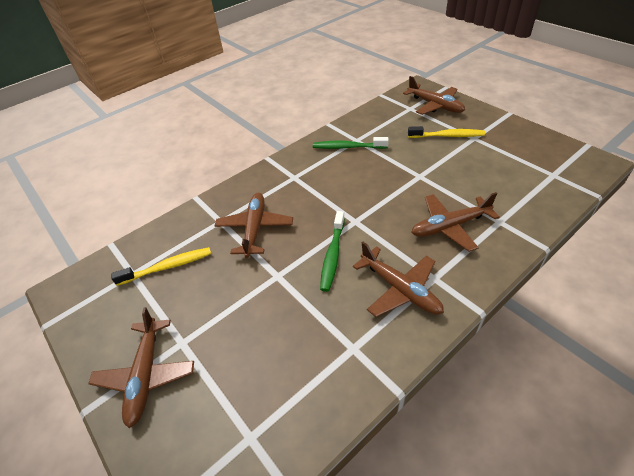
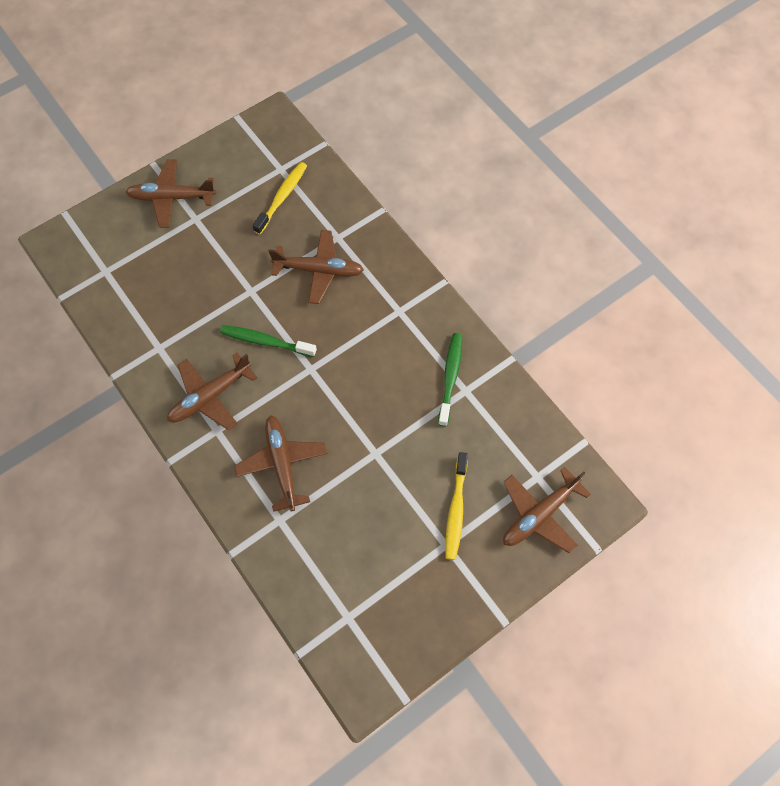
camera: 90 degrees right, 20 degrees up
yellow toothbrush [111,247,211,286] -> yellow toothbrush turned 135 degrees counterclockwise [252,162,307,234]

